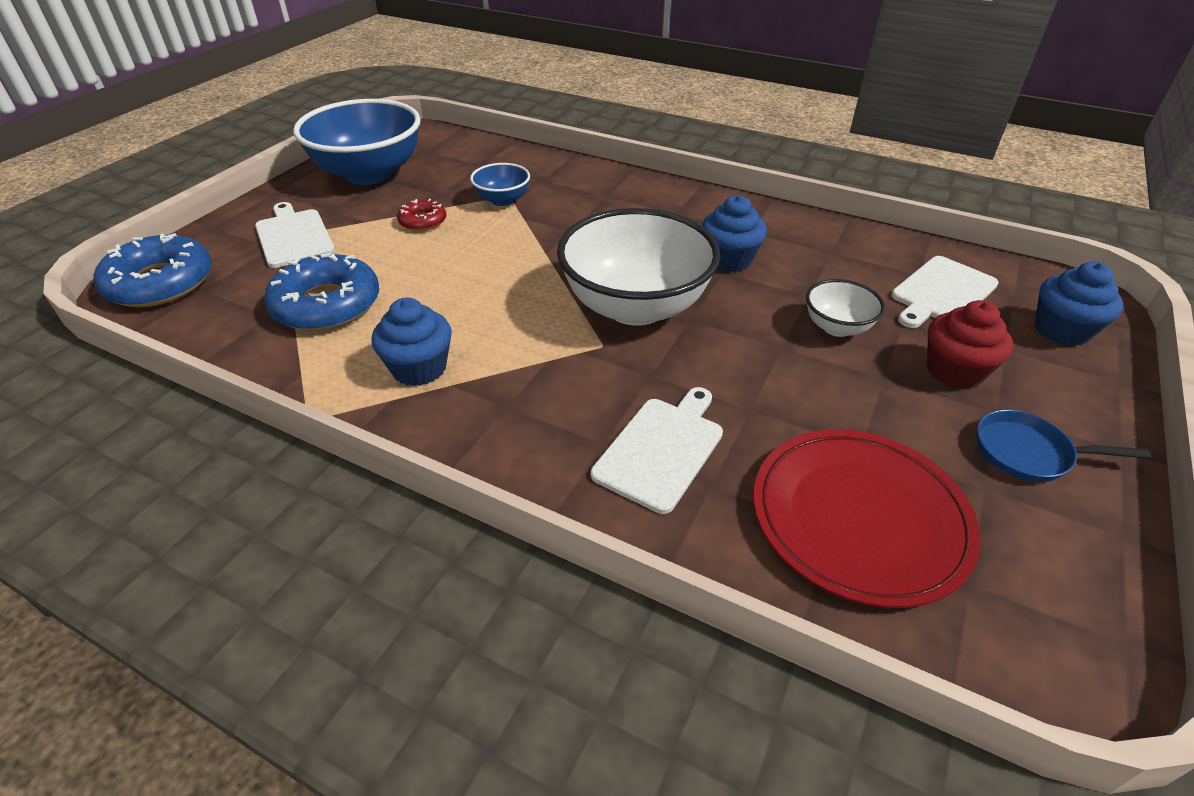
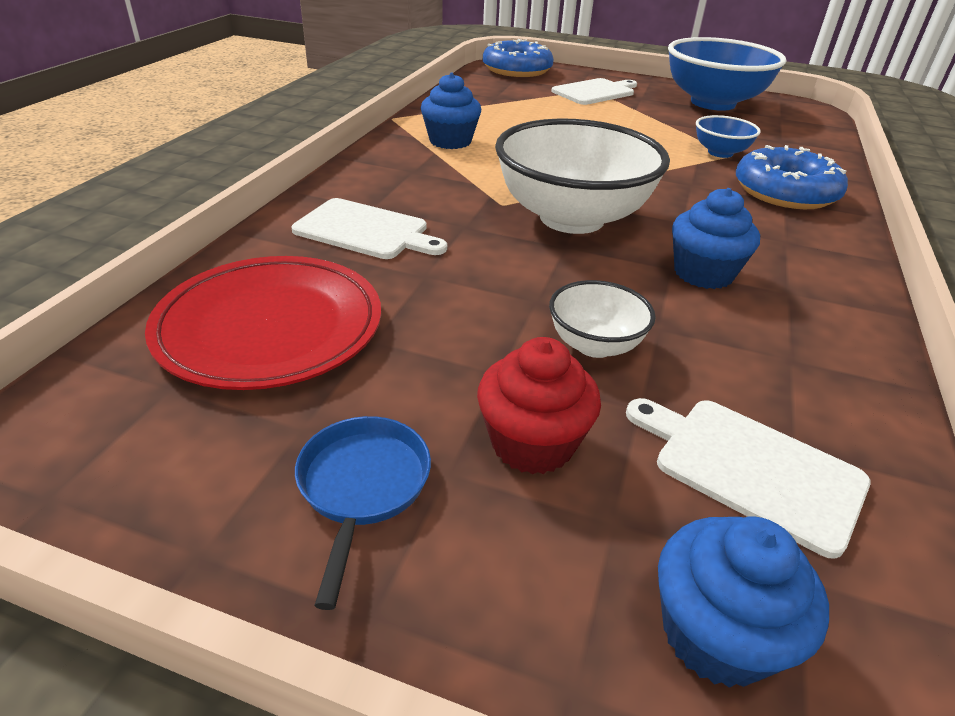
camera: 80 degrees right, 5 degrees down
blue donut [264,253,379,331] -> blue donut moved to [736,145,848,209]
red donut [397,199,446,231] -> none

